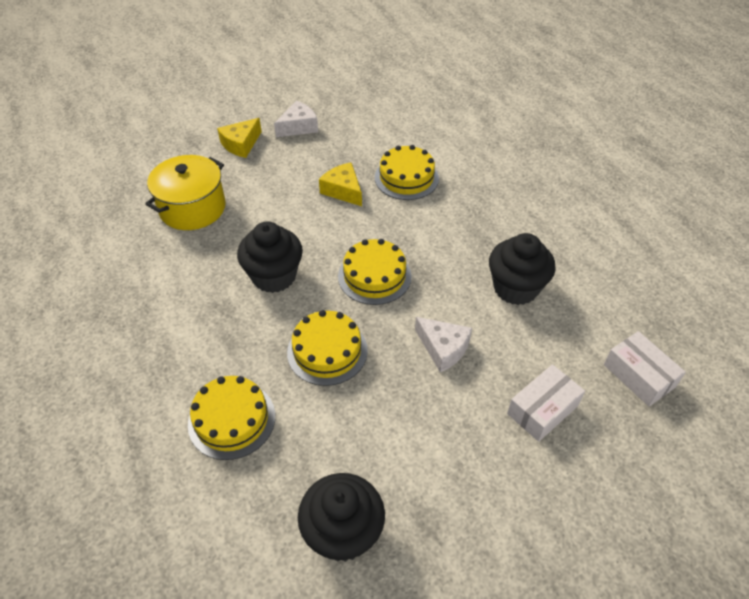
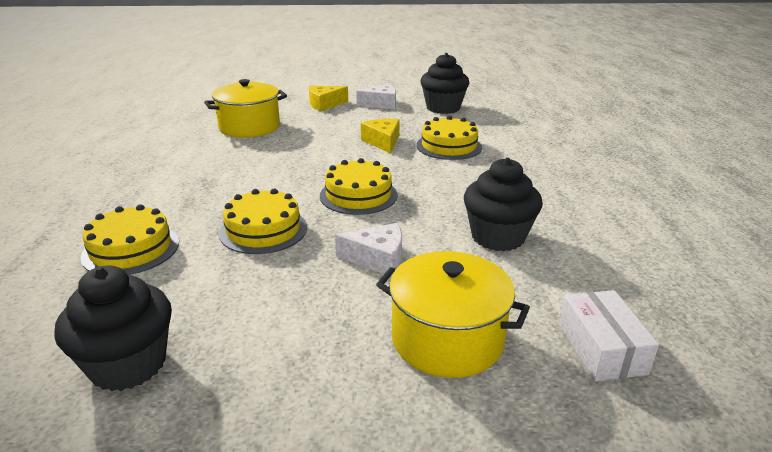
camera: 25 degrees right, 20 degrees down
black cupcake [237,221,303,293] -> black cupcake moved to [421,53,469,114]
white cheese [415,317,472,372] -> white cheese turned 60 degrees counterclockwise [335,223,402,277]
white box [507,364,585,442] -> yellow pot [376,251,530,378]

